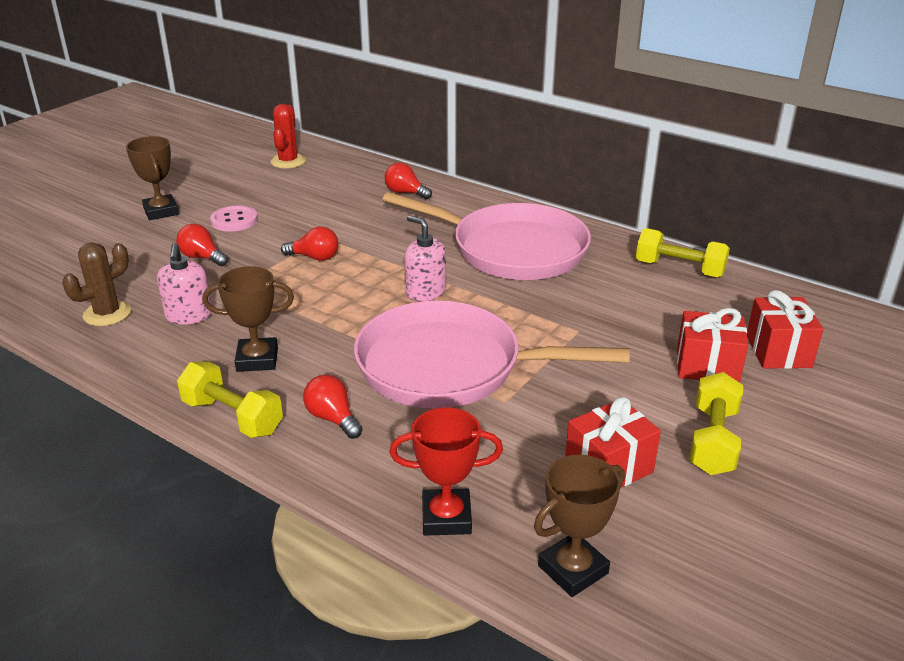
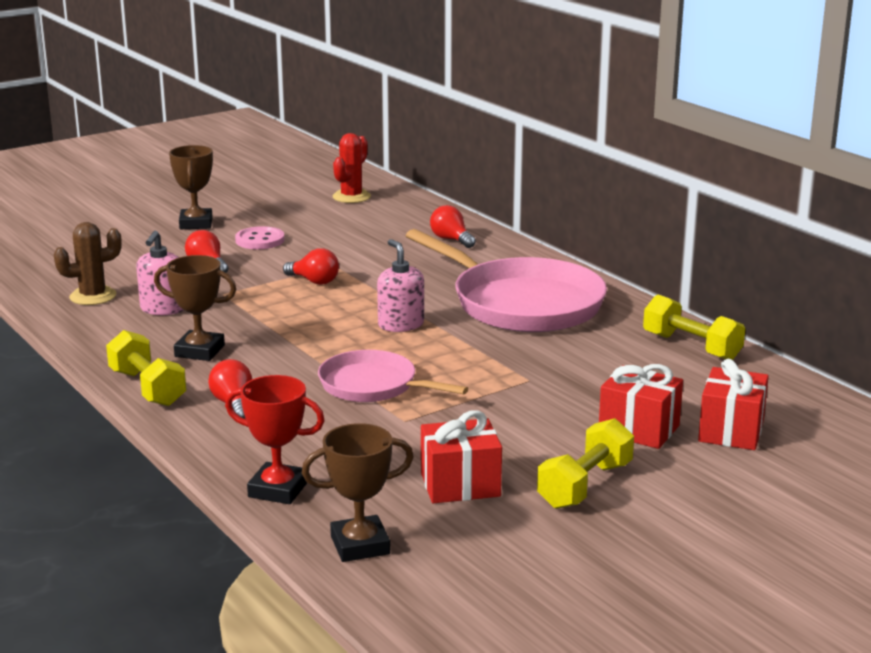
camera: 20 degrees right, 10 degrees down
pink pan [354,300,630,409] -> pink pan [318,350,468,402], size x0.57

